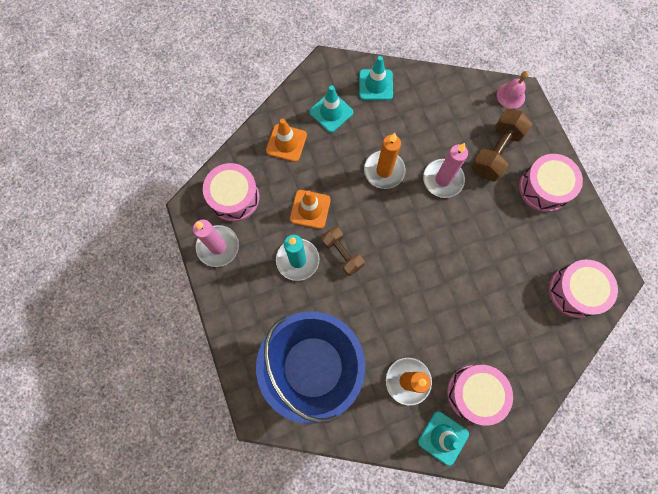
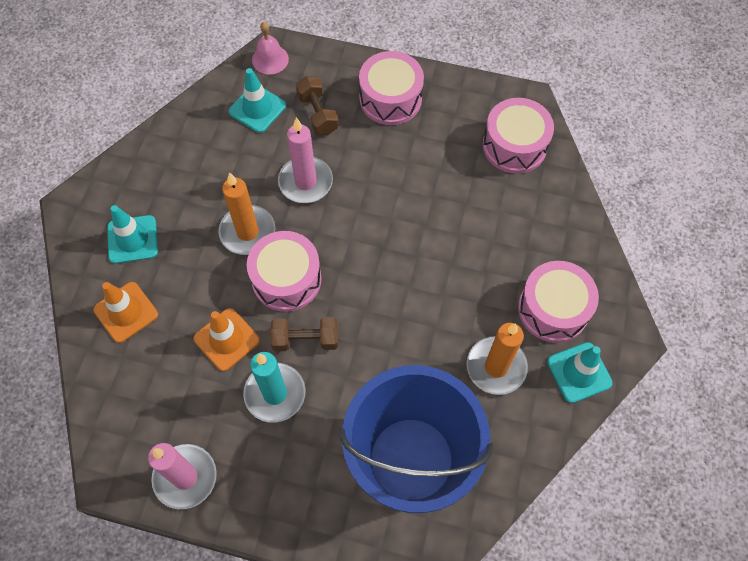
camera: 55 degrees left, 10 degrees down
pink drum [203,163,260,222] -> pink drum moved to [247,231,322,312]
turquoise traffic cone [359,56,393,100] -> turquoise traffic cone moved to [228,68,286,133]
brown dumbbell [471,109,533,182] -> brown dumbbell [296,76,339,135], size x0.66

